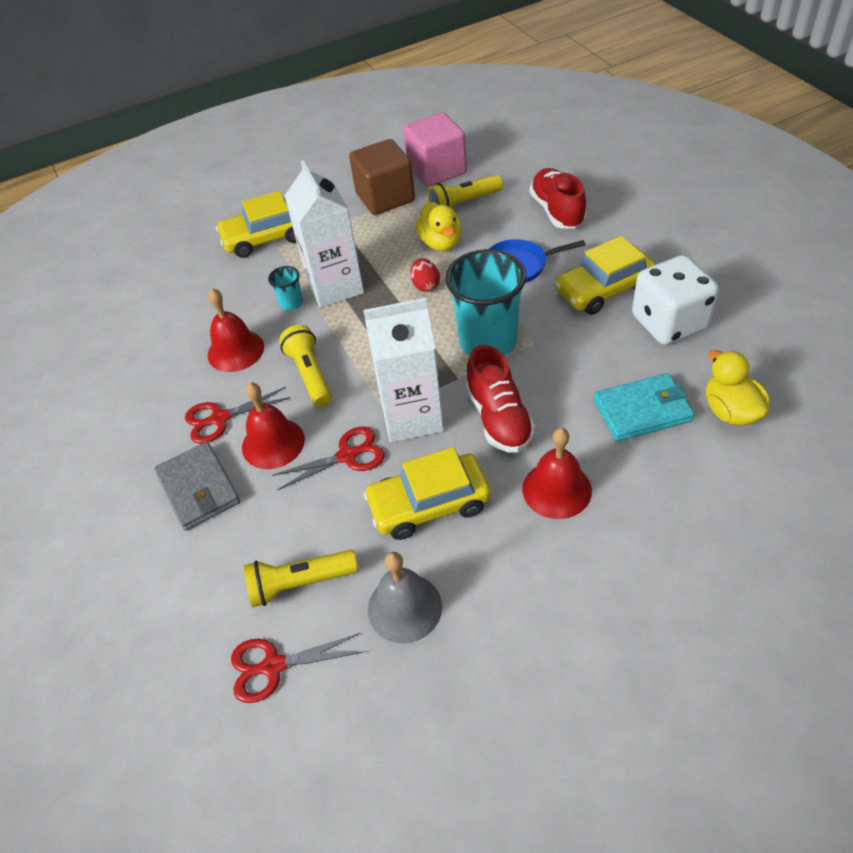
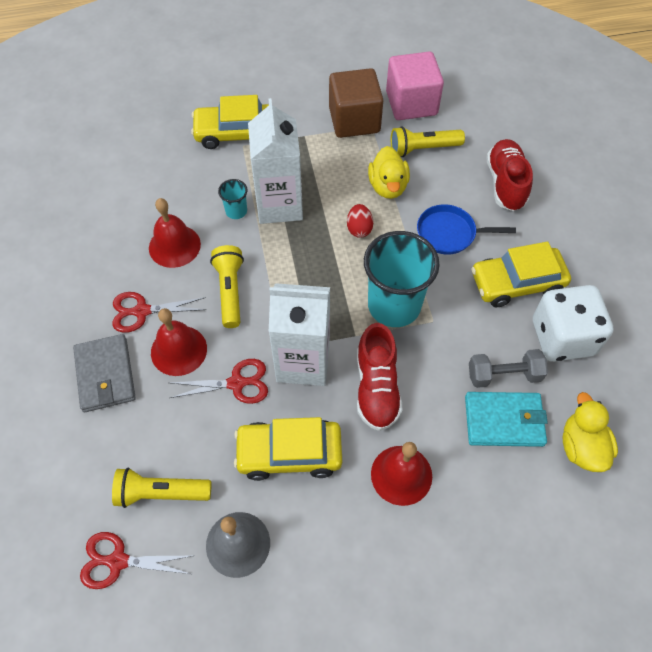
camera: 10 degrees right, 10 degrees up
none -> grey dumbbell [469,349,548,388]

